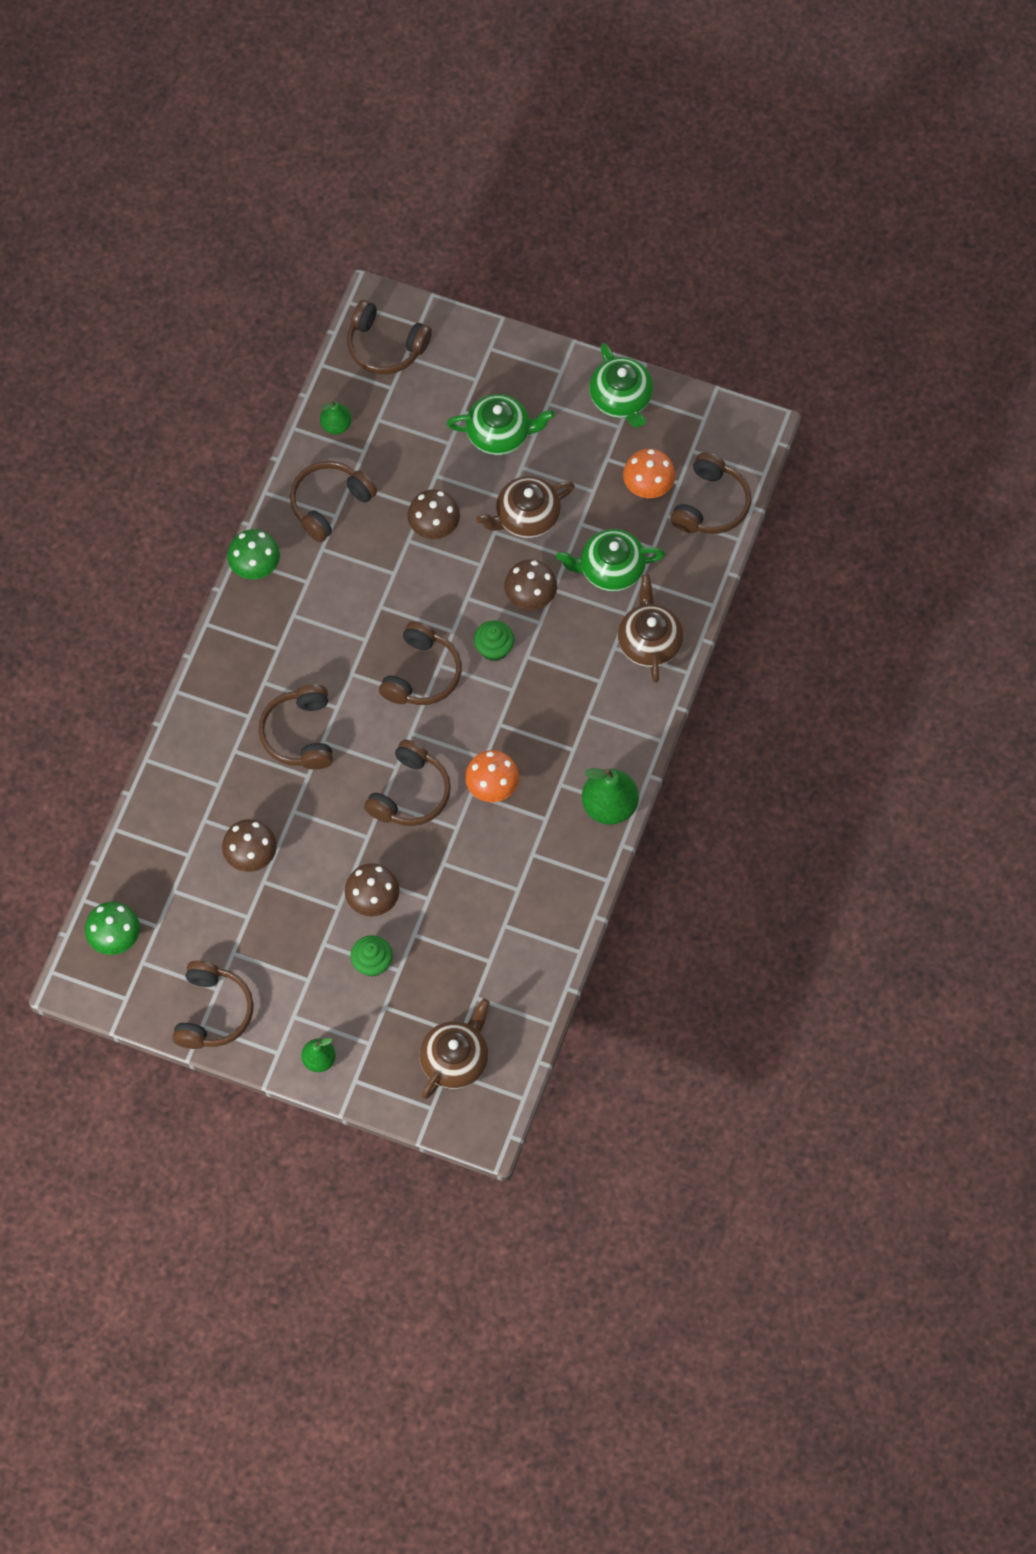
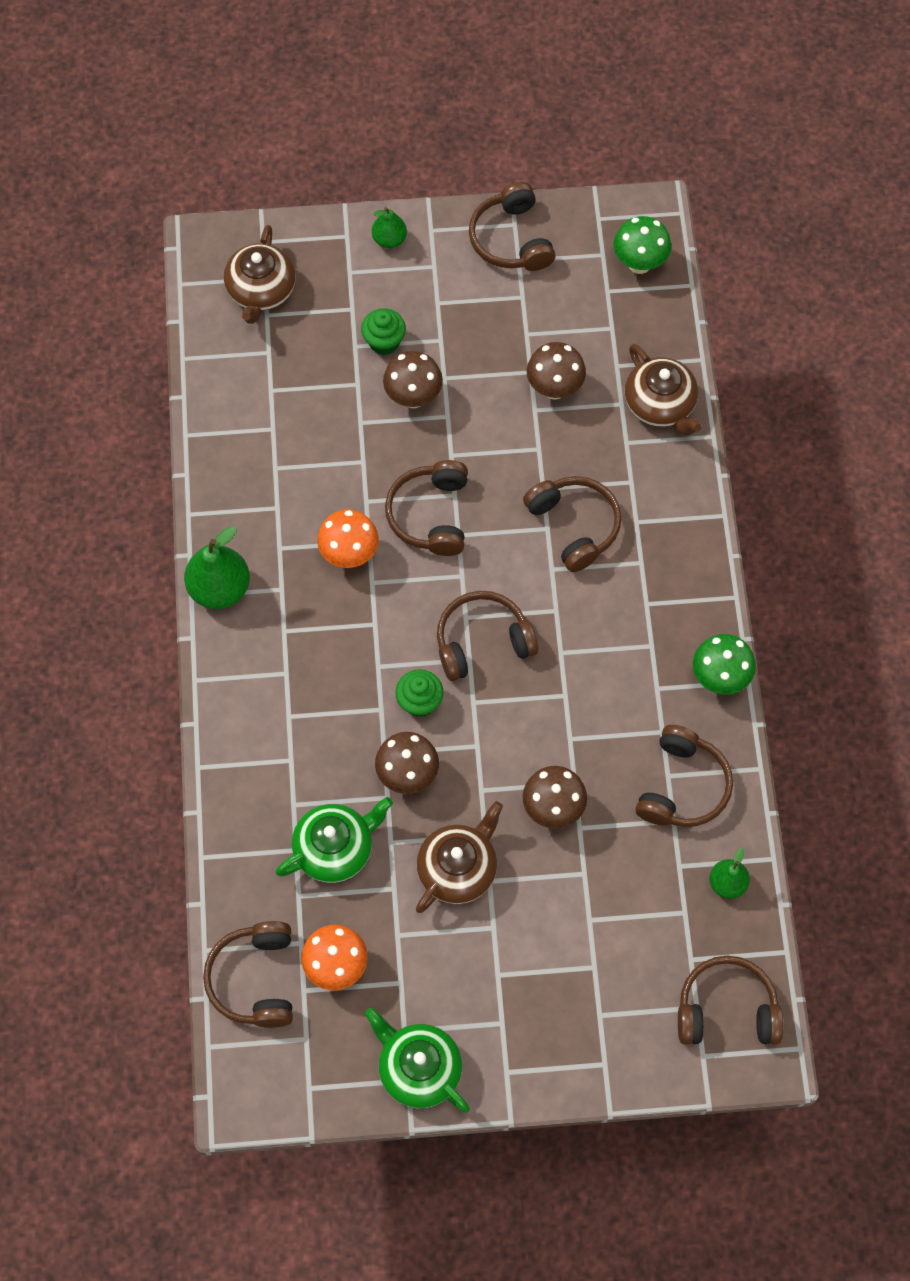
camera: 155 degrees right, 0 degrees up
brown headphones [379,621,462,705] -> brown headphones turned 75 degrees clockwise [437,591,538,681]
green teapot [447,394,555,455] -> none
brown teapot [618,575,684,683] -> brown teapot moved to [625,344,702,436]

